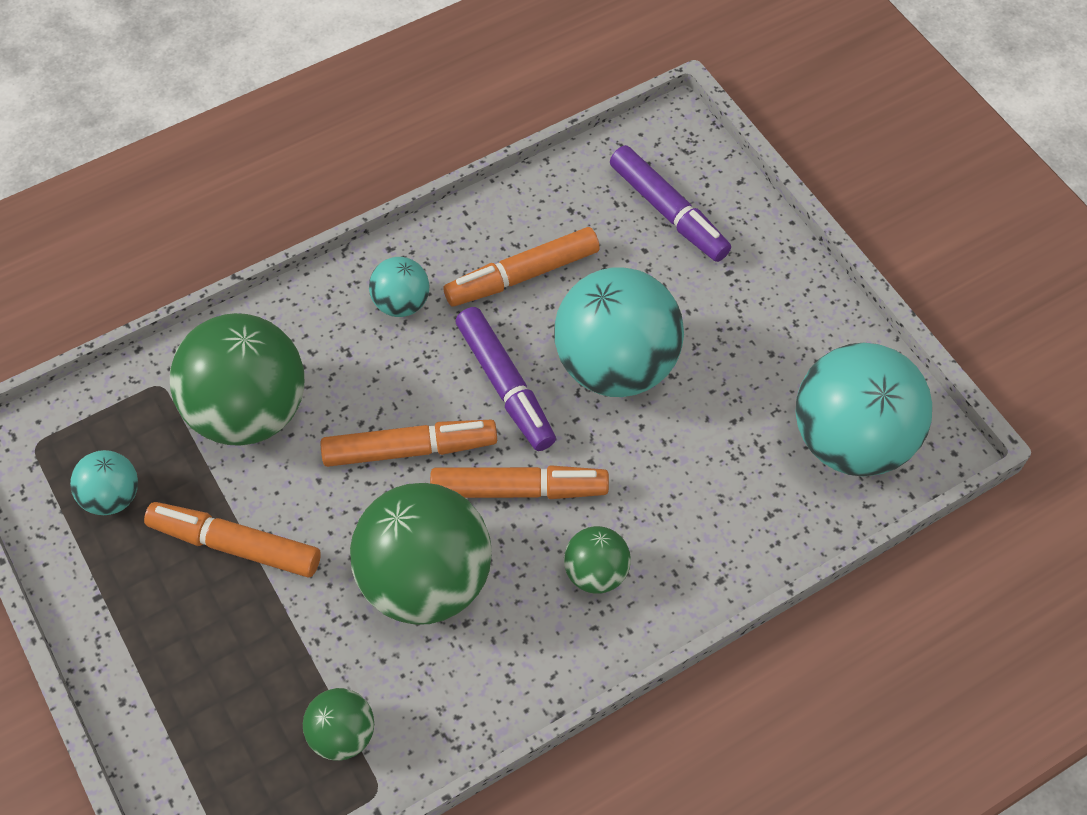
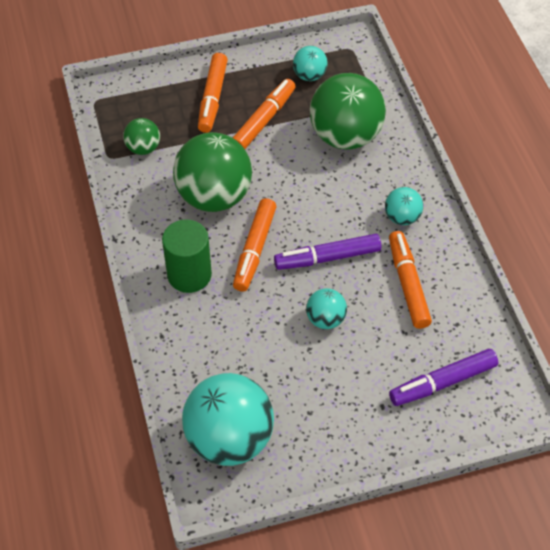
camera: 105 degrees right, 5 degrees down
orange marker [321,420,497,467] -> orange marker moved to [198,53,228,133]
turquoise ball [554,268,684,397] -> turquoise ball [306,288,347,329], size x0.49
green ball [564,526,631,594] -> green cylinder [162,219,212,293]

